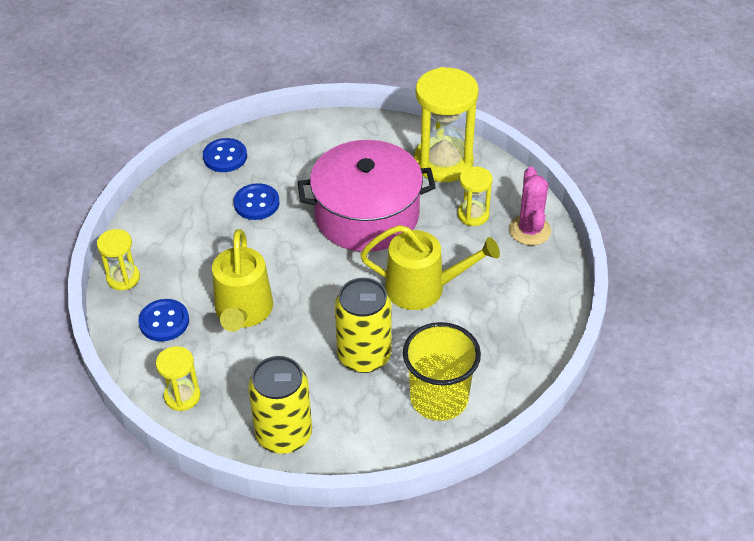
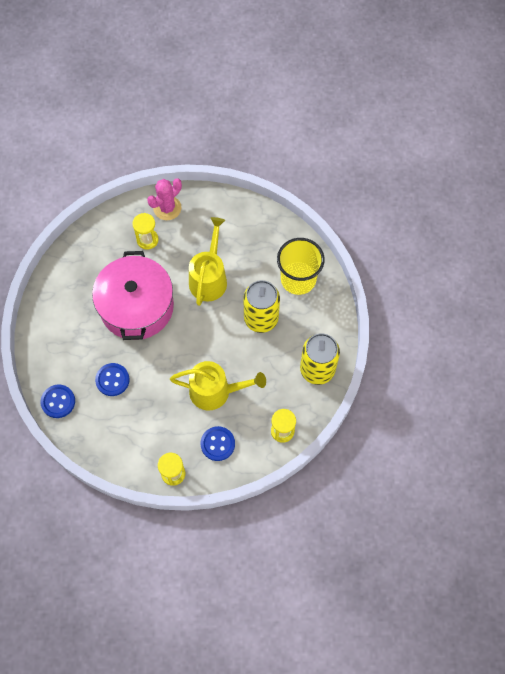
camera: 85 degrees left, 20 degrees up
yellow hourglass [414,67,479,182] -> none
pink cactus [509,167,551,245] -> pink cactus turned 45 degrees counterclockwise [147,178,182,220]

